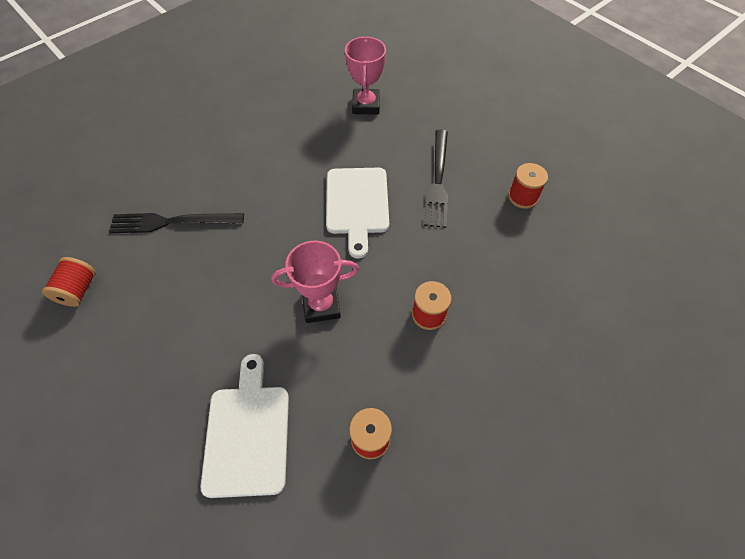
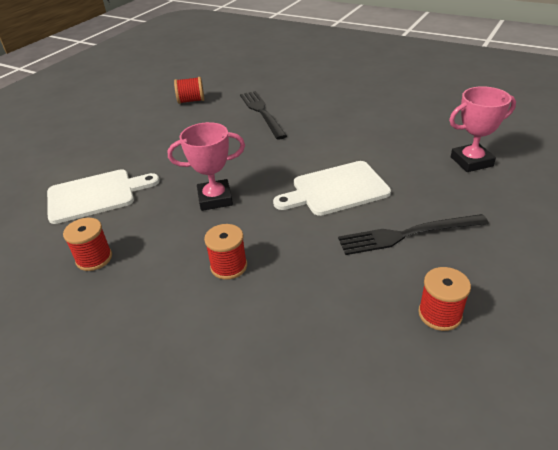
camera: 75 degrees right, 20 degrees down
pink trophy [271,241,359,323] -> pink trophy turned 75 degrees counterclockwise [168,122,245,211]

